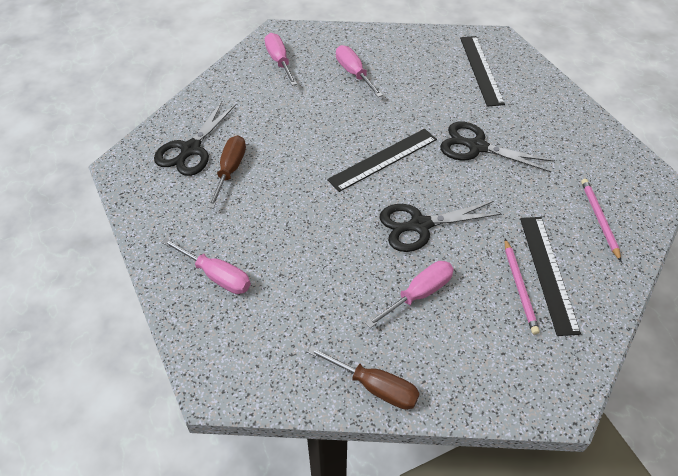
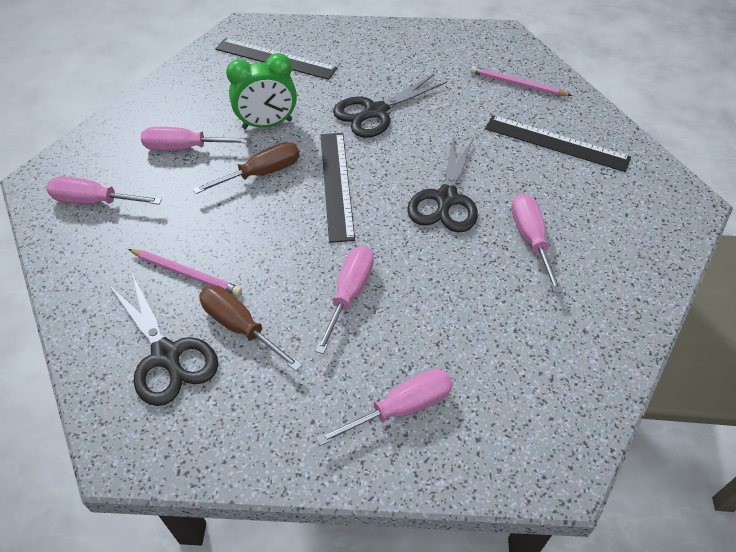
camera: 60 degrees left, 0 degrees up
brown screwdriver [307,346,420,410] -> brown screwdriver moved to [193,142,300,194]
pink pencil [505,239,540,334] -> pink pencil moved to [128,249,242,296]
none -> green clock [226,53,297,129]
none -> pink screwdriver [315,246,374,354]

